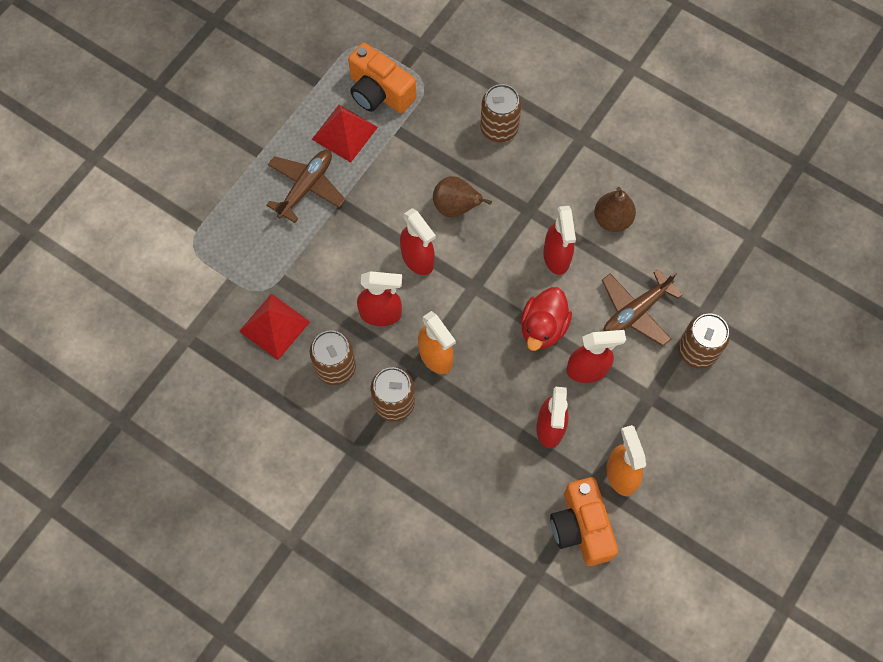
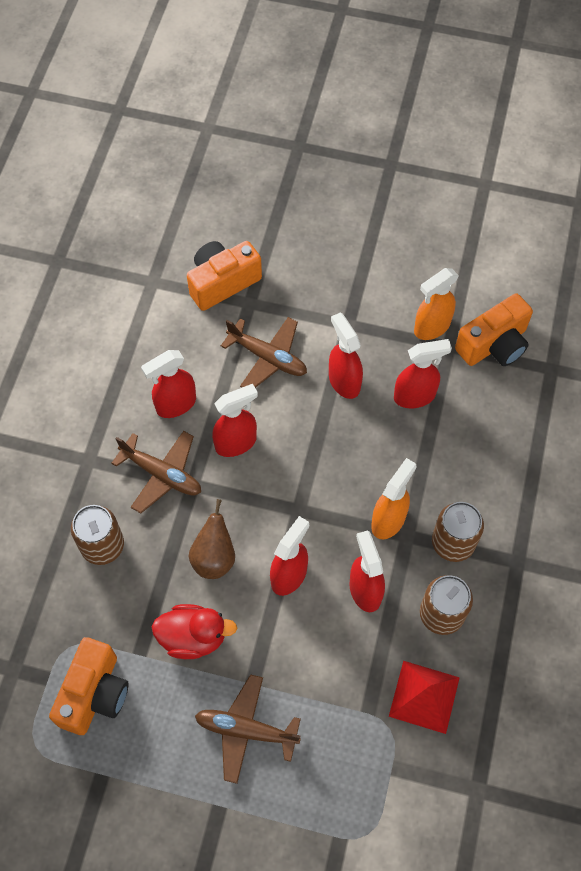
camera: 110 degrees left, 5 degrees down
red pyramid [312,105,378,162] -> none
red duck [521,287,572,351] -> red duck moved to [151,604,237,659]
brown pear [594,187,636,232] -> red spray bottle [141,350,196,418]
brown can [678,313,730,369] -> none
none -> brown plane [111,431,201,513]
none -> orange camera [187,241,262,311]

